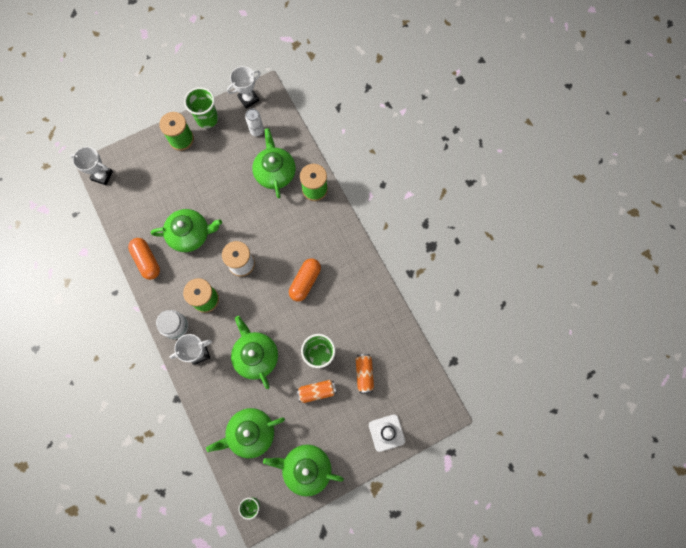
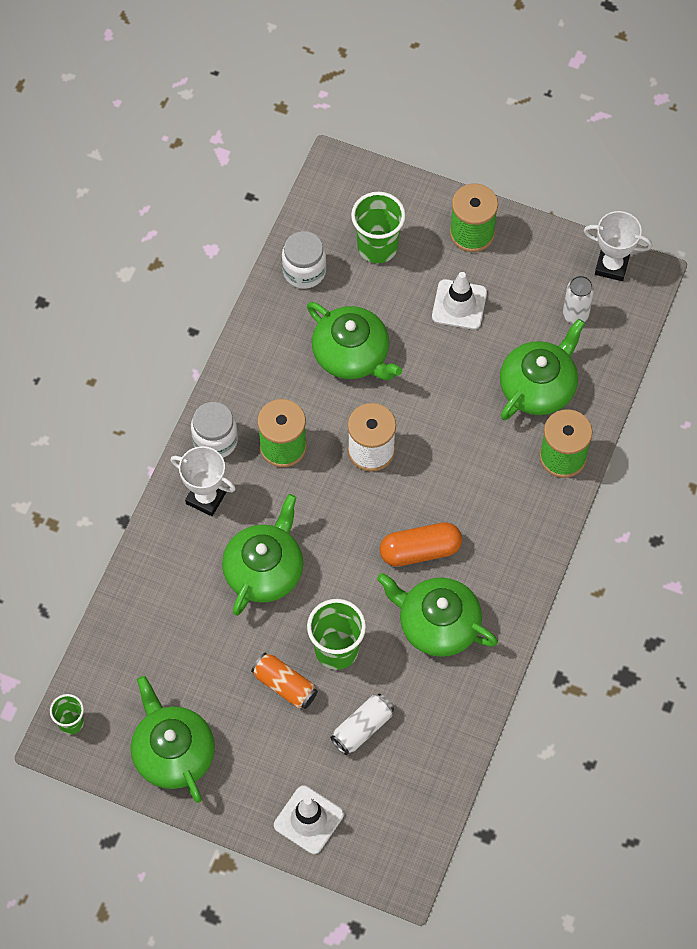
camera: 50 degrees right, 10 degrees down
white trophy [70,147,113,185] -> none
orange capsule [128,238,160,280] -> none
green cup [184,87,218,128] -> green cup moved to [351,192,406,263]
green teapot [206,408,285,458] -> green teapot moved to [377,573,498,657]
orange can [356,354,374,393] -> white can [330,694,394,755]
none -> white jar [282,231,327,289]
none -> white traffic cone [432,272,487,330]

